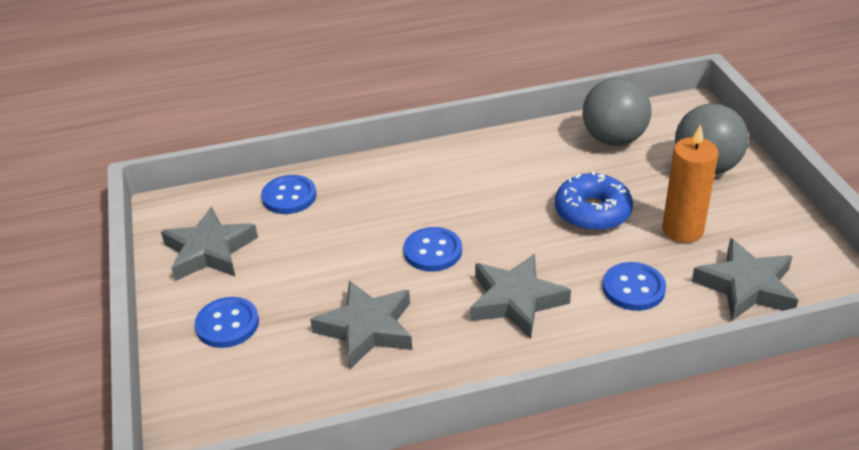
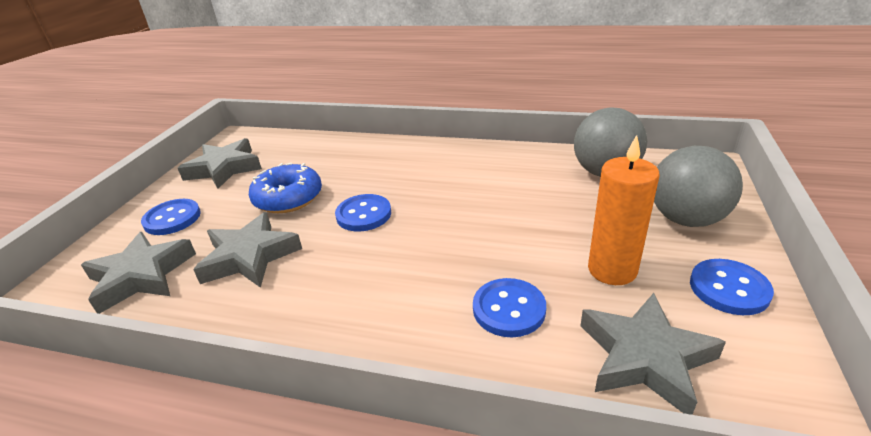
camera: 30 degrees right, 5 degrees down
blue button [261,175,316,214] -> blue button moved to [690,259,774,315]
grey star [470,254,571,339] -> grey star moved to [81,232,196,314]
blue donut [555,171,633,231] -> blue donut moved to [249,163,322,213]

